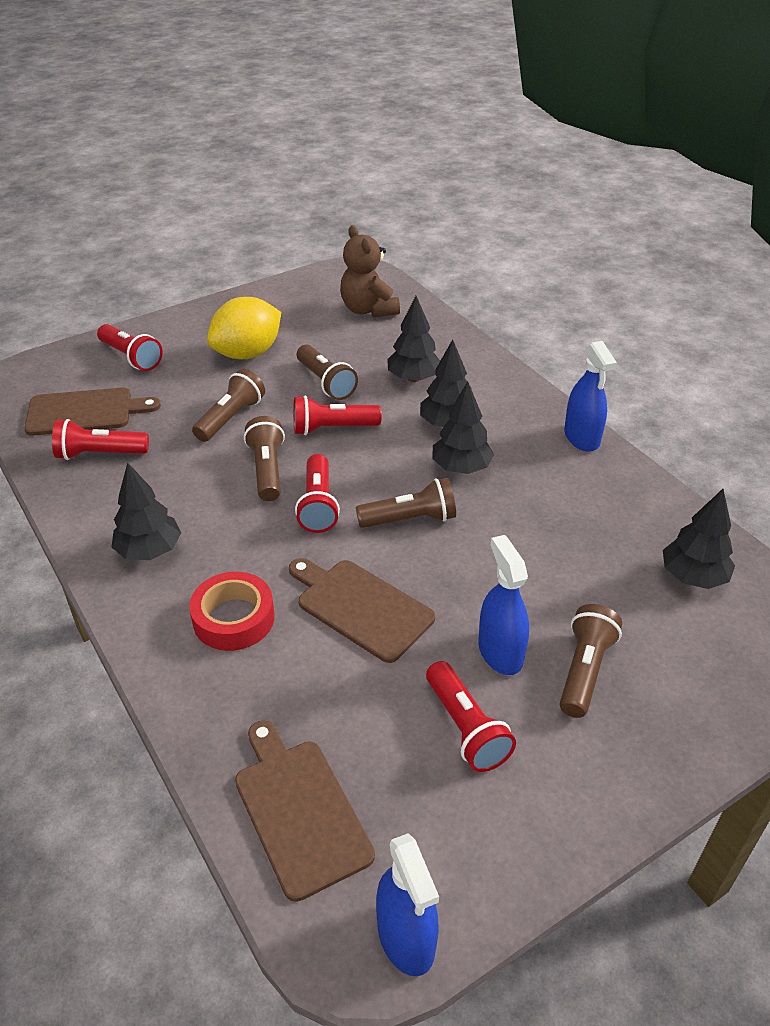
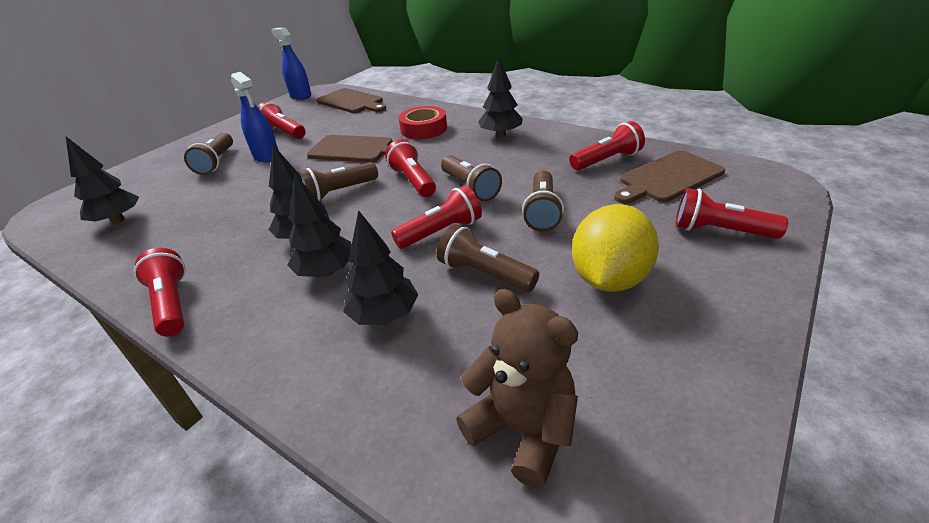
camera: 160 degrees right, 5 degrees down
blue spray bottle [564,341,617,452] -> red flashlight [133,248,186,337]

